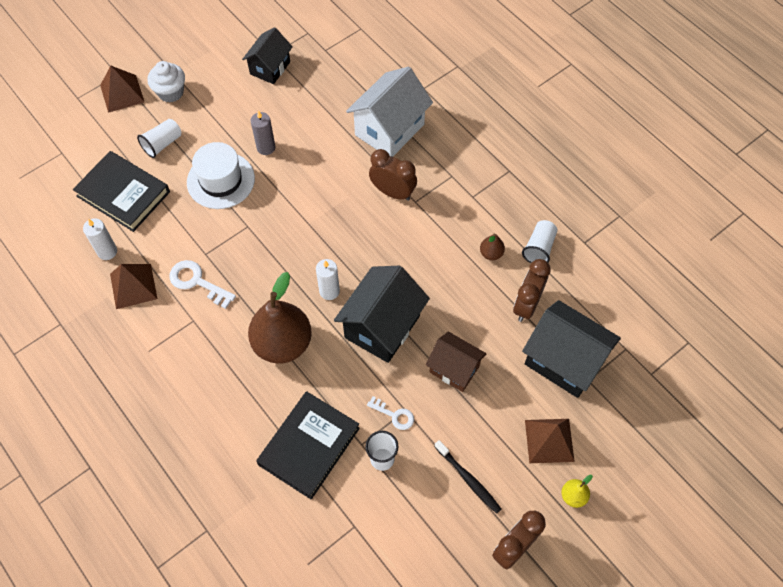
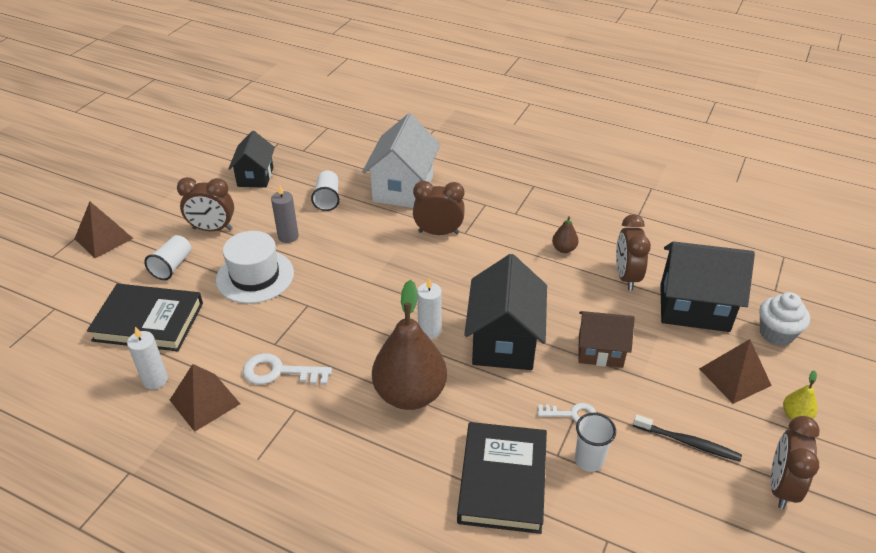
camera: 25 degrees left, 20 degrees down
white cupcake [147,61,185,103] -> white cupcake moved to [759,292,810,346]
white cup [522,220,558,263] -> white cup moved to [311,171,340,211]
none -> brown clock [177,177,234,231]

